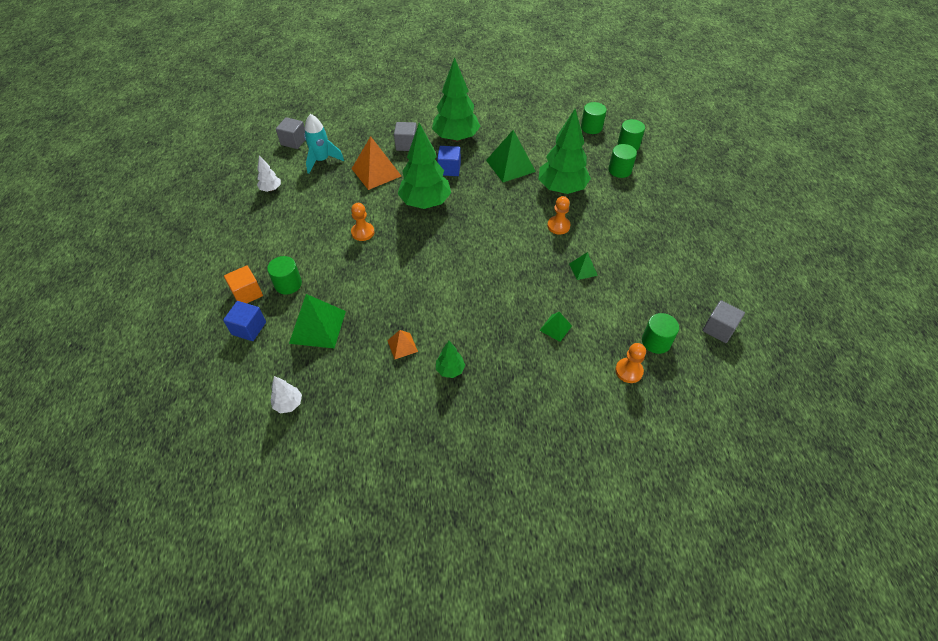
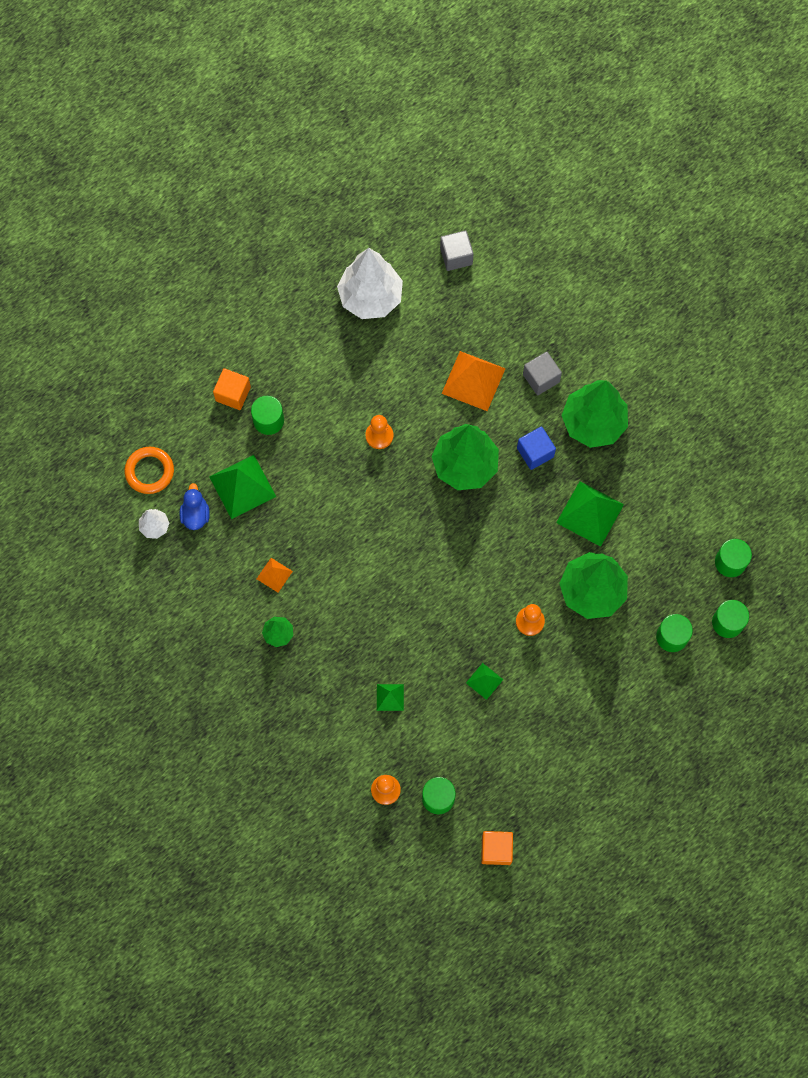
camera: 55 degrees right, 20 degrees up
blue cube [223,301,266,341] -> none
white tree [257,155,281,192] -> white tree [337,248,403,319], size x2.18
turquoise rocket [304,114,344,174] -> none
grey cube [702,300,745,343] -> orange cube [481,831,513,865]
none -> orange ring [124,447,174,494]
none -> blue duck [179,483,210,530]

